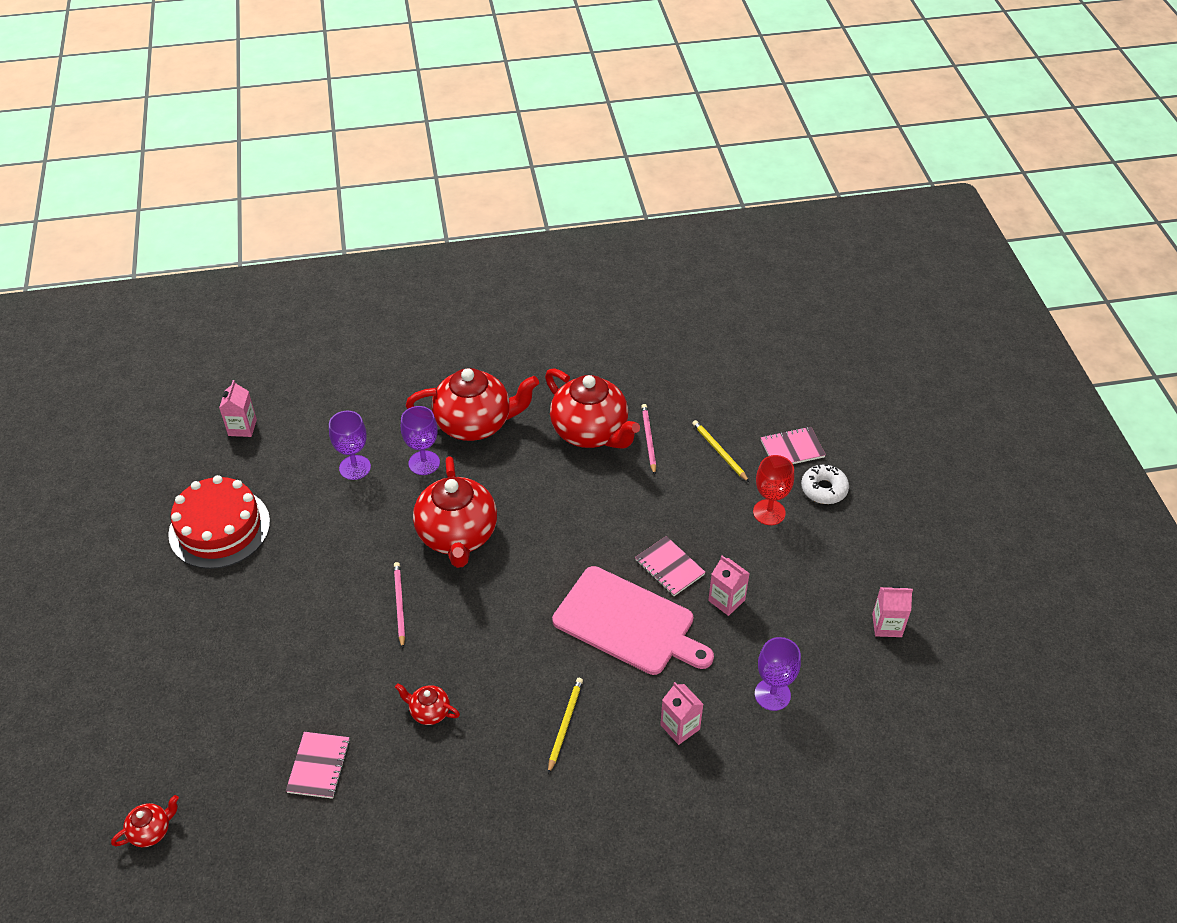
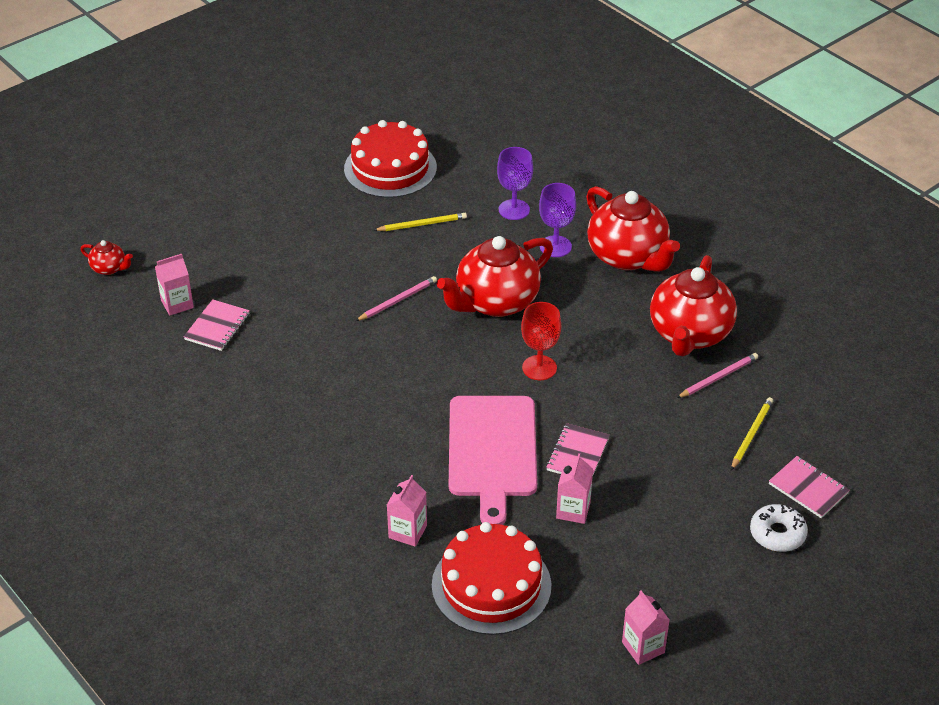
camera: 60 degrees right, 5 degrees down
pink carton [219,380,257,437] -> pink carton moved to [155,254,194,316]
pink notebook [286,732,350,799] -> pink notebook turned 45 degrees counterclockwise [184,299,250,351]
red teapot [395,683,460,725] -> none
yellow pencil [548,678,583,774] -> yellow pencil moved to [374,213,467,231]
red goblet [753,455,794,525] -> red goblet moved to [521,302,561,380]
purple goblet [755,637,801,711] -> red cake [432,522,552,635]

